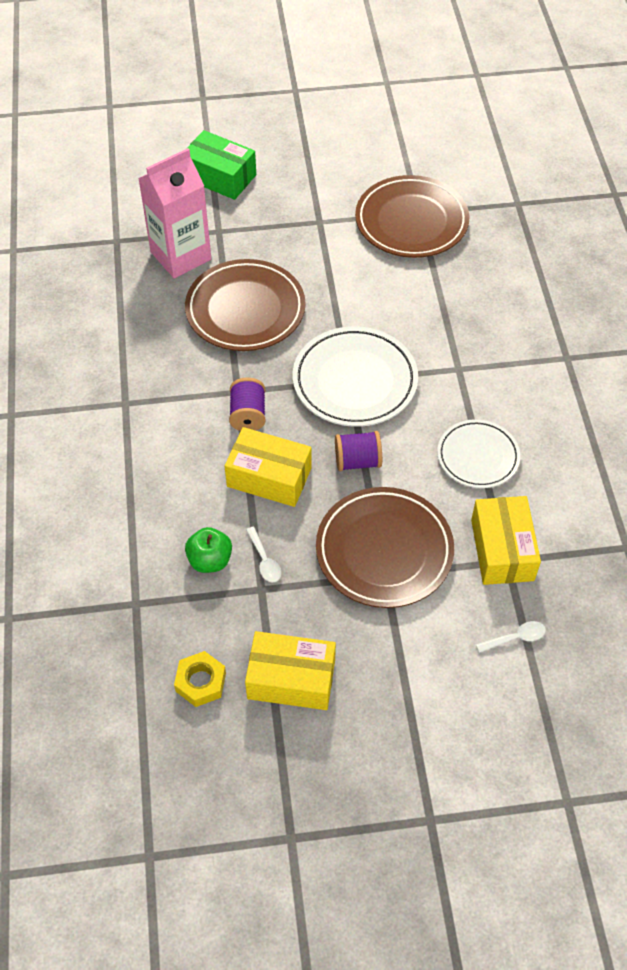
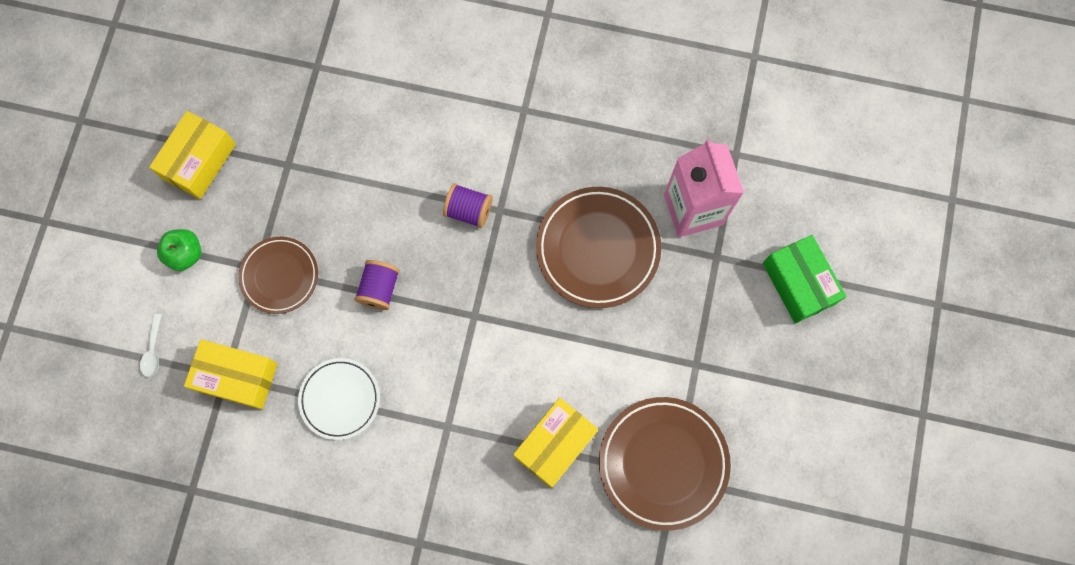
camera: 110 degrees right, 20 degrees up
yellow nut [174,651,226,707] -> none
green apple [185,527,232,573] -> green apple moved to [157,229,202,271]
green box [186,130,256,200] -> green box turned 75 degrees counterclockwise [763,235,846,324]
yellow box [225,427,312,507] -> yellow box moved to [513,398,598,488]
white spoon [246,527,281,583] -> none
white plate [293,326,418,427] -> none
brown plate [316,487,454,608] -> brown plate [238,237,318,314], size x0.63

